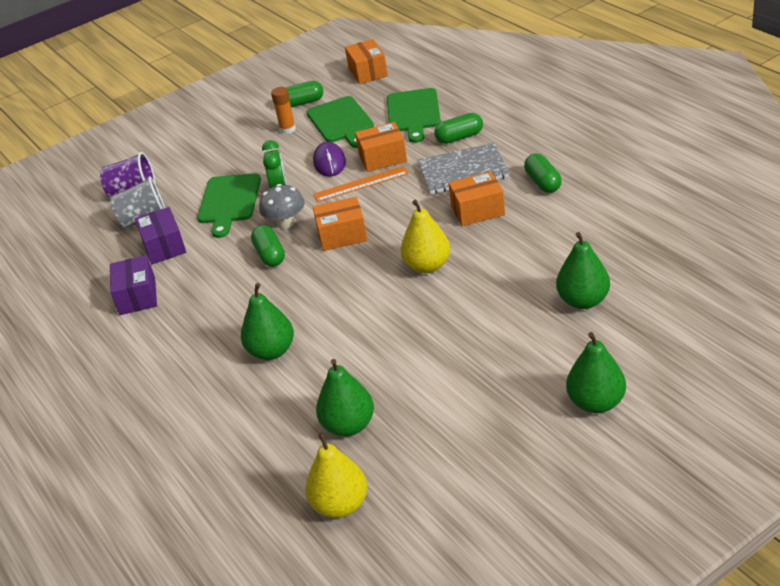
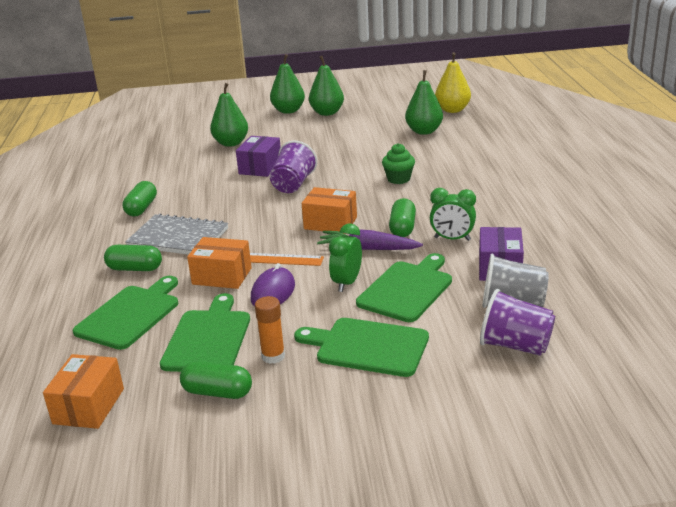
camera: 155 degrees left, 10 degrees down
purple box [110,255,157,315] -> purple box moved to [236,136,281,177]
green pear [241,283,294,360] -> green pear moved to [309,56,344,116]
grey mushroom [259,184,305,229] -> purple carrot [317,229,423,250]
yellow pear [401,200,450,273] -> purple cup [269,141,317,193]
orange box [448,172,505,226] -> none
none -> green cutting board [294,318,429,377]
none -> green cupcake [382,143,415,184]
none -> green clock [430,188,476,241]

